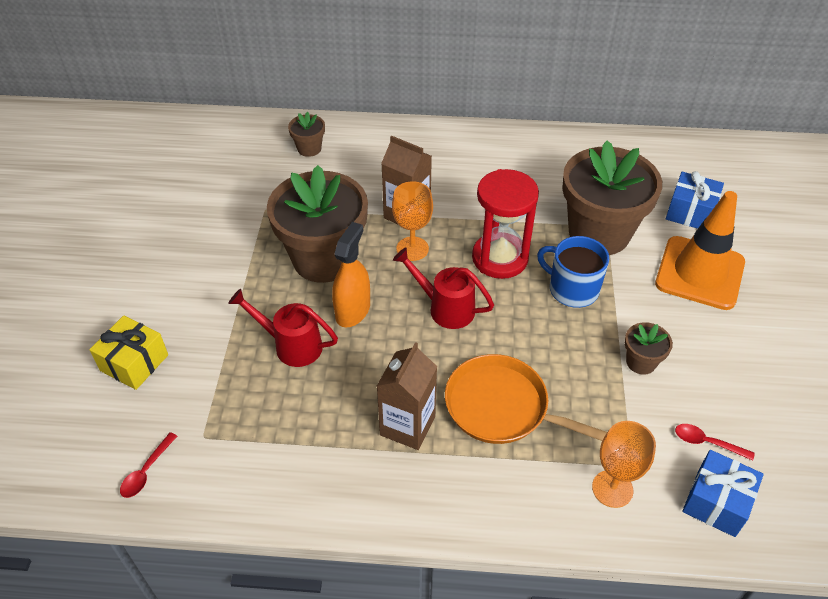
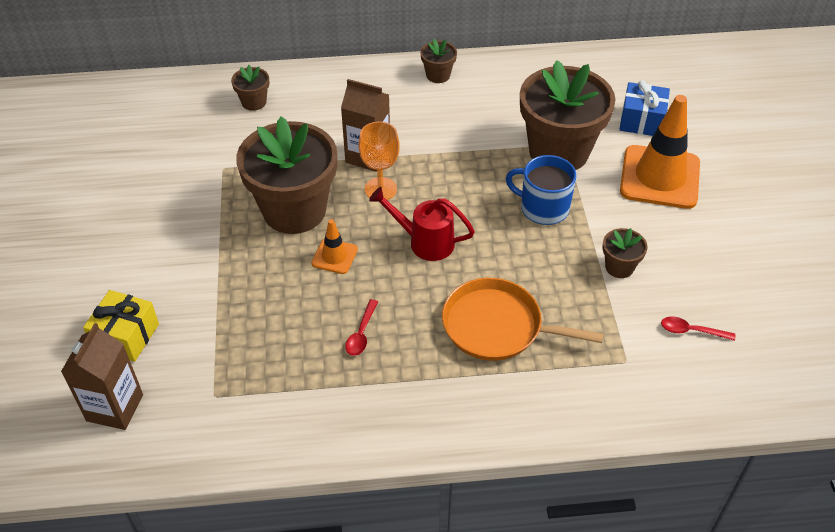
camera: 10 degrees left, 0 degrees up
red spoon [120,432,177,498] -> red spoon moved to [345,299,378,356]
red watering can [228,289,338,367] -> none
orange spray bottle [332,222,370,327] -> orange traffic cone [311,219,358,274]
brown carton [377,342,437,450] -> brown carton moved to [61,323,143,430]
red hourglass [472,169,539,279] -> none
orange goblet [592,421,656,508] -> none
blue gift [682,450,764,537] -> none
none -> brown flower pot [420,39,457,83]

